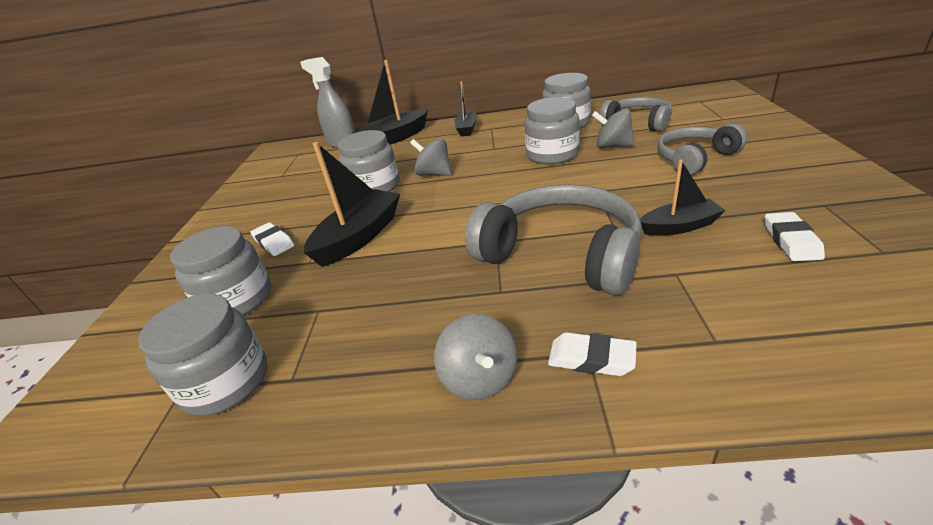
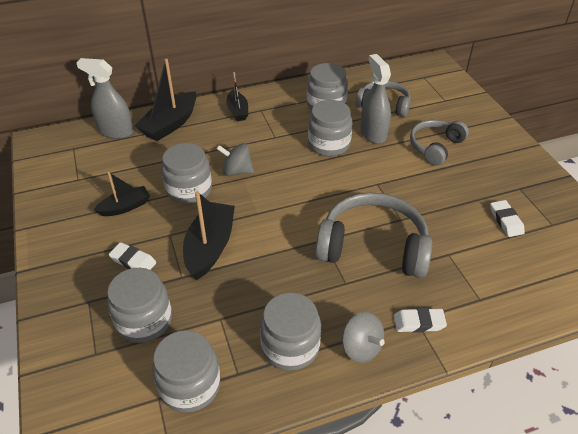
camera: 25 degrees left, 10 degrees up
grey spinning top [592,109,635,148] -> grey spray bottle [360,54,391,144]
black boat [640,160,725,236] -> black boat moved to [94,172,150,216]
none -> grey jar [260,293,321,371]

